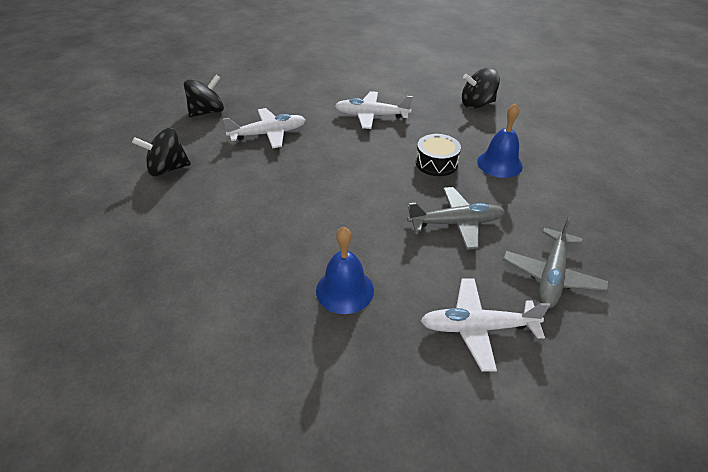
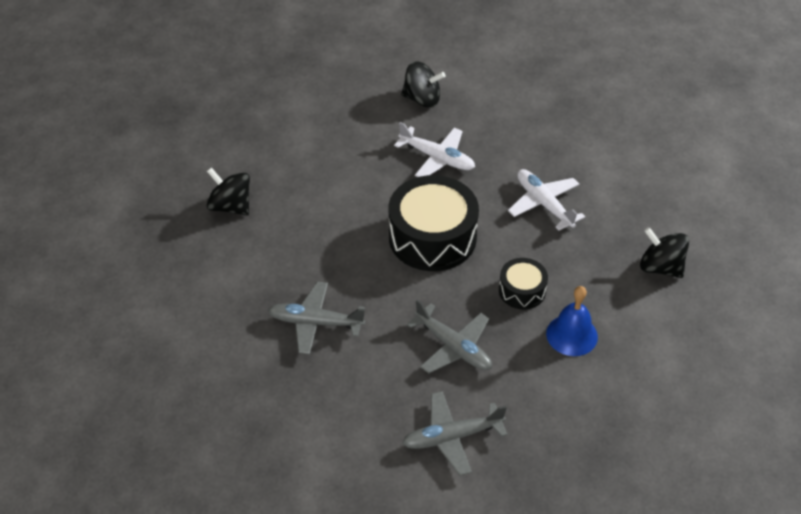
camera: 50 degrees right, 5 degrees up
black spinning top [132,128,191,177] -> black spinning top moved to [207,167,250,215]
blue bell [316,227,374,314] -> grey plane [268,282,366,354]
white plane [421,278,550,372] -> none
none -> black drum [389,175,479,271]

